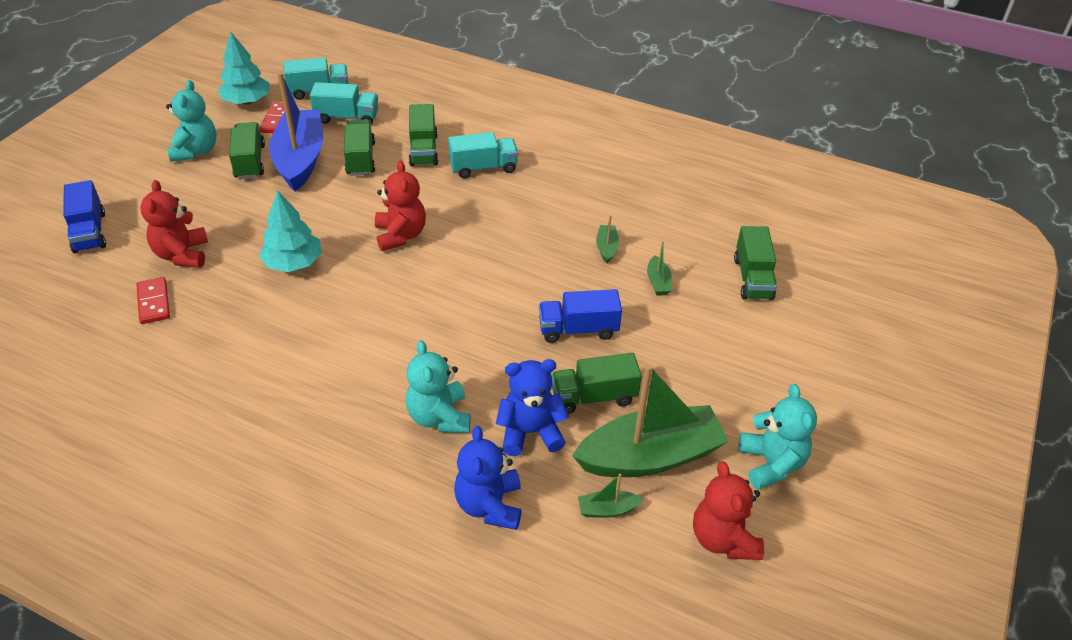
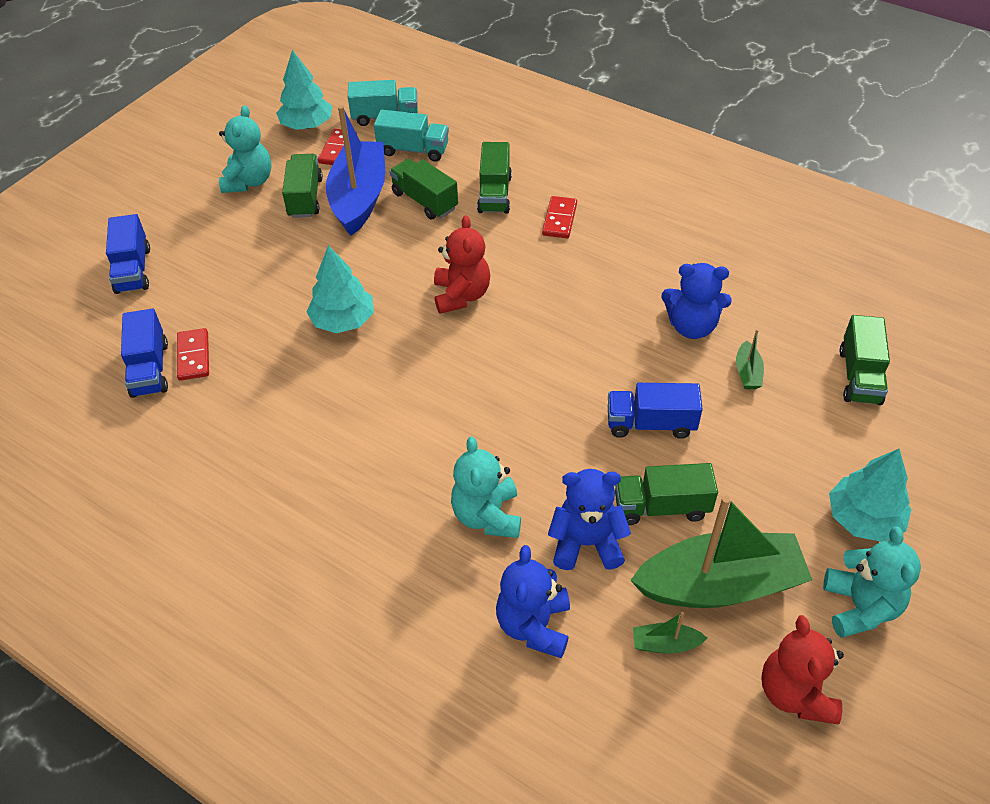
camera: 10 degrees right, 5 degrees up
red teddy bear [141,180,208,268] -> none
green truck [344,120,375,176] -> green truck turned 45 degrees counterclockwise [390,159,458,219]
turquoise truck [448,132,518,178] -> red domino [542,196,577,238]
green boat [596,215,619,263] -> blue teddy bear [661,263,732,339]
none -> blue truck [121,309,168,398]
none -> turquoise tree [829,449,911,542]

